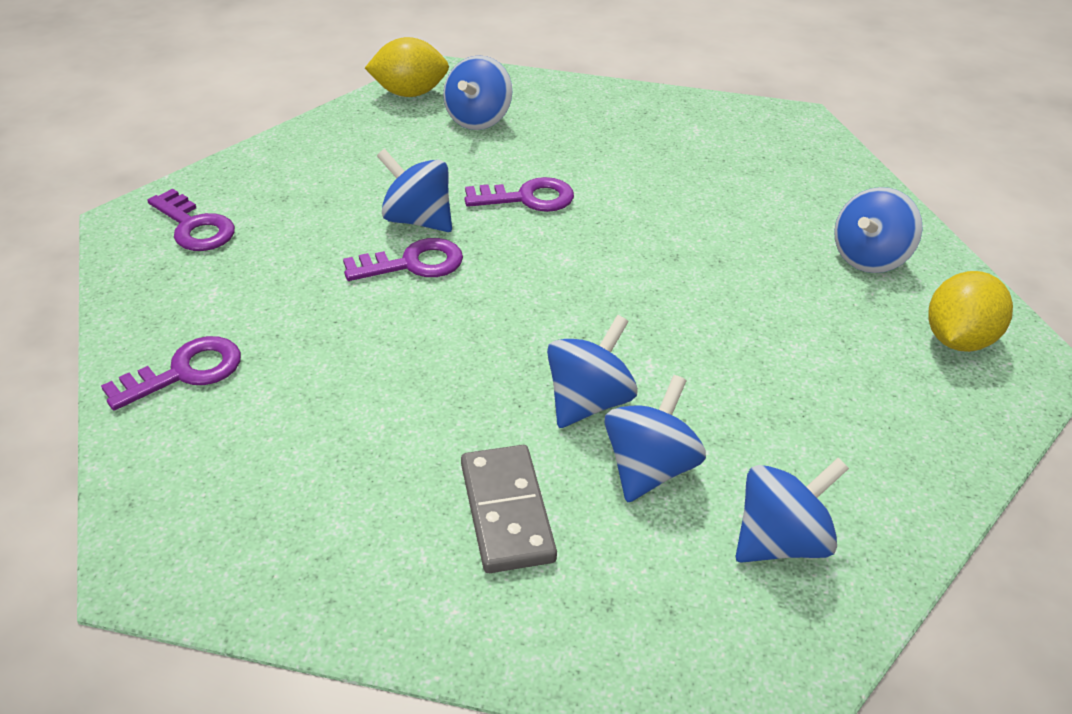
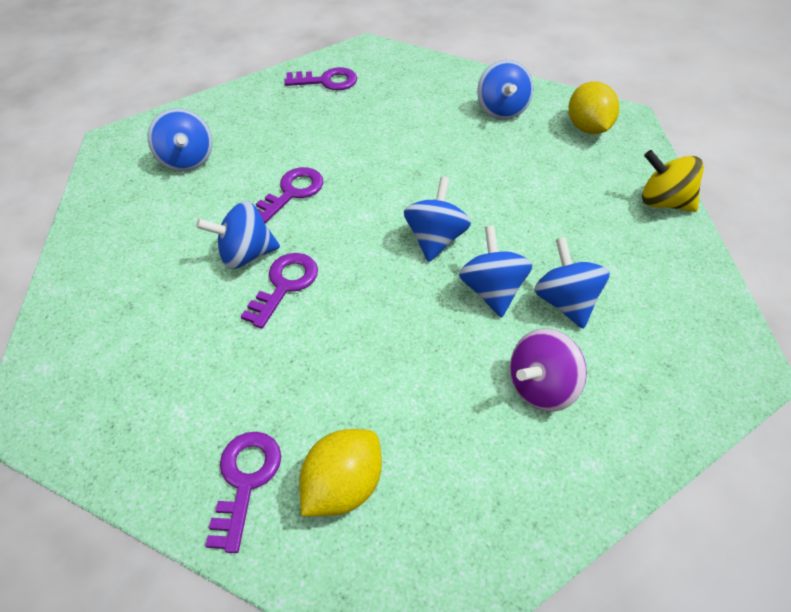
camera: 45 degrees left, 10 degrees up
purple key [147,189,235,251] -> purple key moved to [284,67,357,90]
yellow lemon [365,37,449,97] -> yellow lemon moved to [299,429,382,516]
grey domino [461,445,557,573] -> purple spinning top [510,329,587,412]
blue spinning top [736,458,849,563] -> blue spinning top moved to [404,177,471,262]
none -> yellow spinning top [642,150,704,212]

